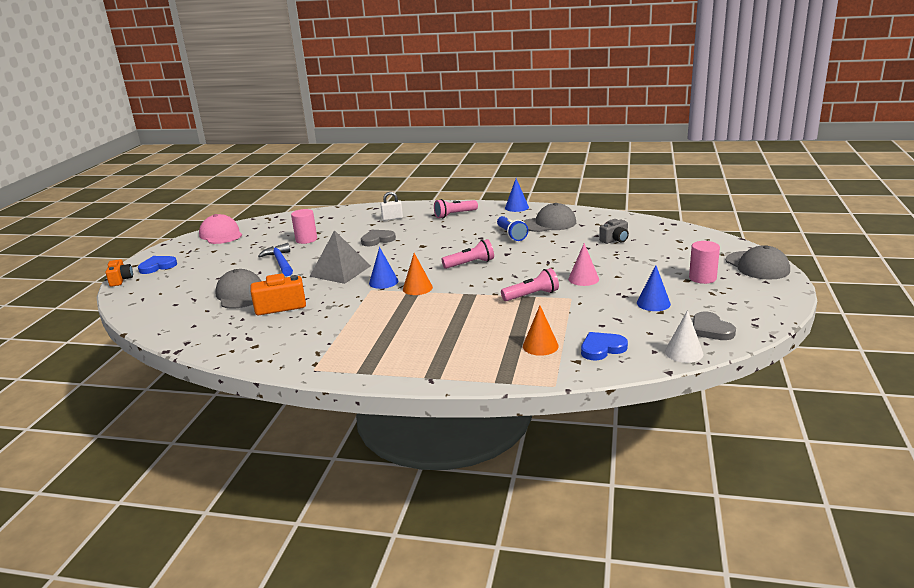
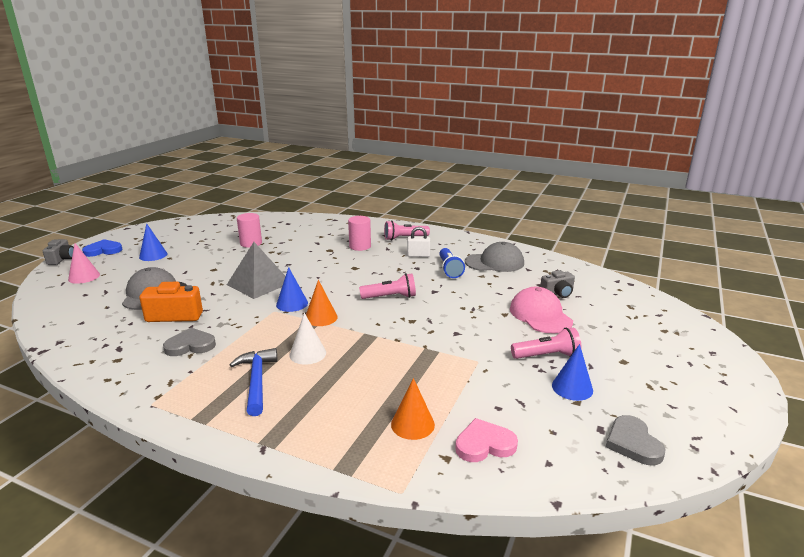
camera: 10 degrees right, 0 degrees up
orange camera [105,259,133,287] -> grey camera [43,239,74,265]
pink cap [199,214,242,244] -> pink cap moved to [510,287,573,333]
blue hammer [258,243,293,276] -> blue hammer moved to [230,348,278,416]
grey heart [361,230,396,246] -> grey heart moved to [163,328,216,356]
white padlock [380,192,403,220] -> white padlock moved to [407,227,430,257]
pink flashlight [501,268,559,301] -> pink flashlight moved to [511,328,581,359]
blue cone [505,178,529,212] -> blue cone moved to [139,223,168,261]
pink cone [568,243,599,286] -> pink cone moved to [68,243,100,284]
blue heart [581,332,628,361] -> pink heart [455,418,518,462]
white cone [665,310,703,363] -> white cone moved to [289,313,326,365]
pink cylinder [689,241,720,284] -> pink cylinder moved to [348,216,371,251]
grey cap [726,245,790,280] -> none

